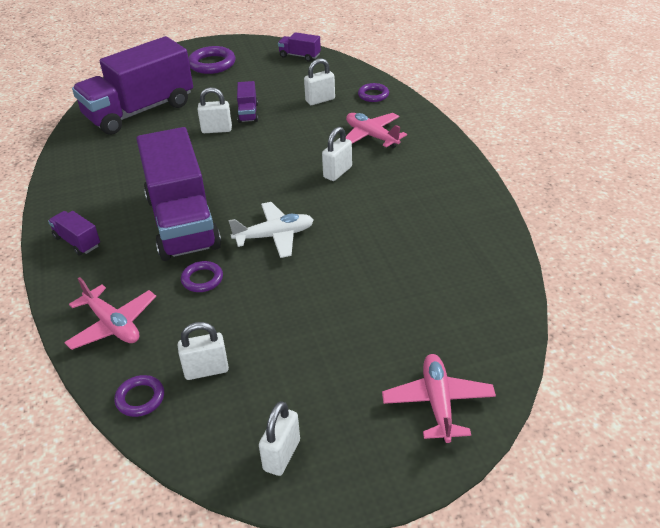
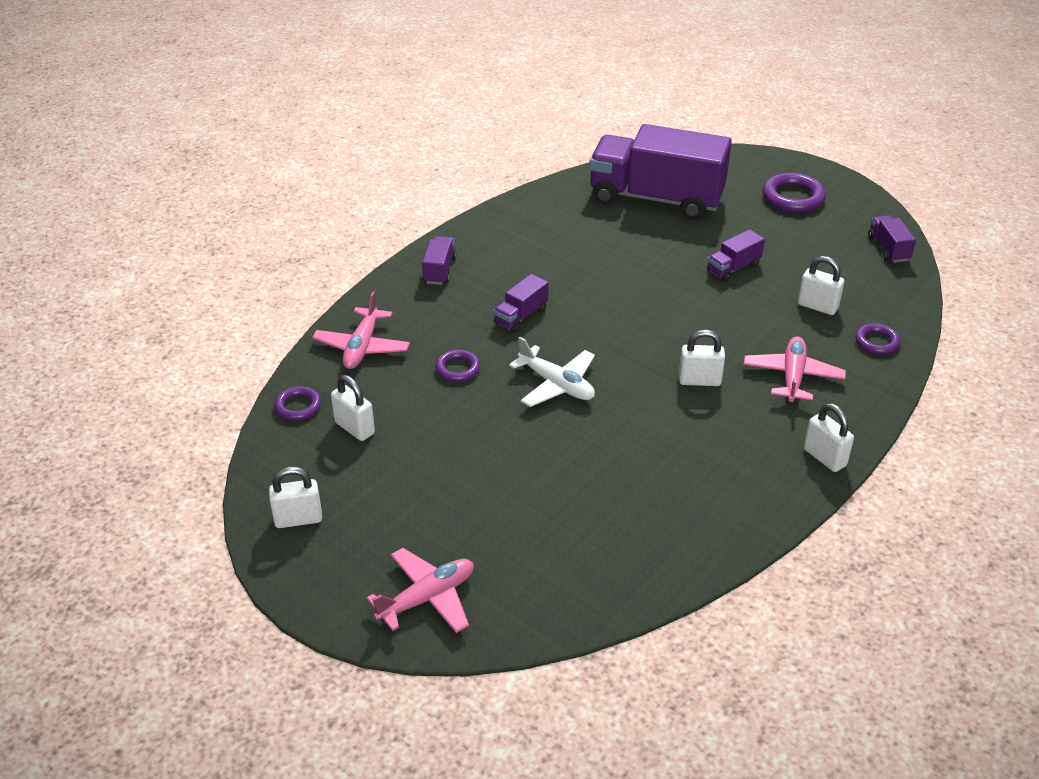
camera: 55 degrees right, 0 degrees up
purple truck [137,127,221,261] -> purple truck [493,274,549,333], size x0.41
white padlock [197,87,232,133] -> white padlock moved to [804,403,854,472]

